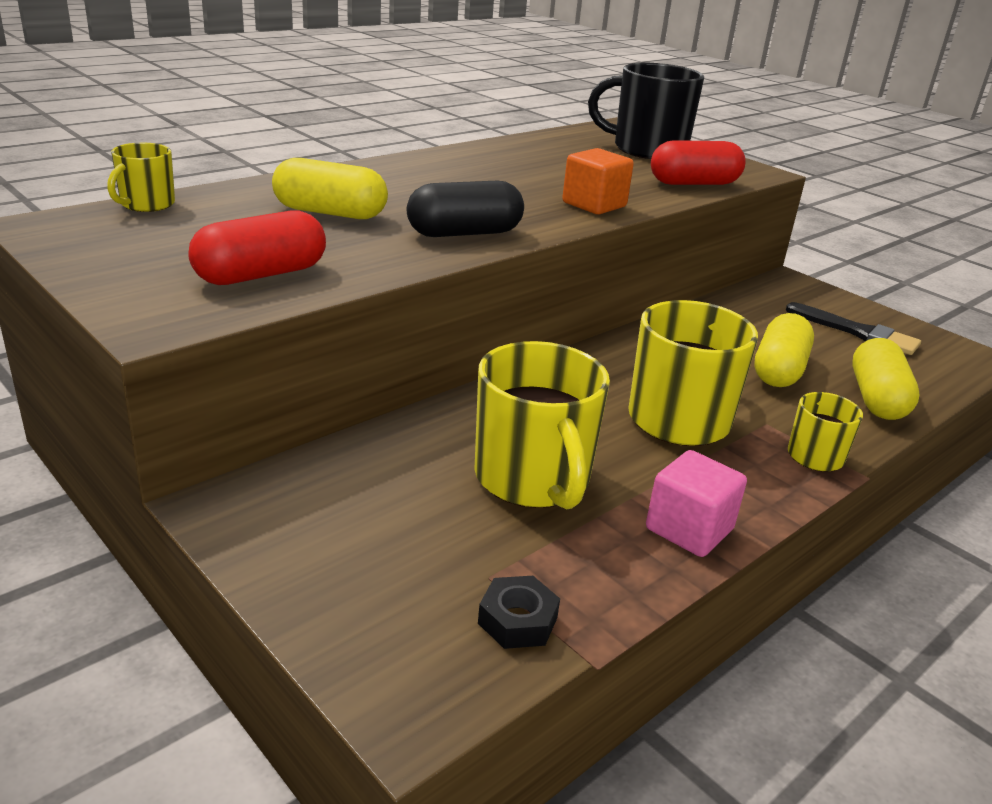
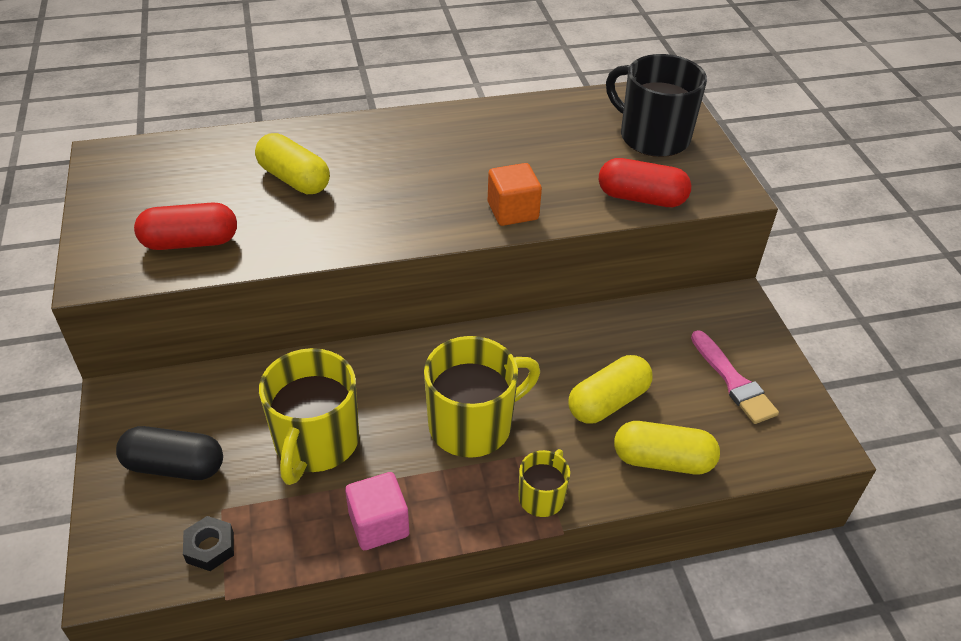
camera: 30 degrees right, 15 degrees up
yellow mug [107,143,175,212] -> none
black capsule [407,180,524,237] -> black capsule moved to [116,426,223,480]
black brush [786,302,921,355] -> pink brush [691,330,779,424]
yellow capsule [852,338,920,420] -> yellow capsule turned 60 degrees clockwise [614,421,720,474]

